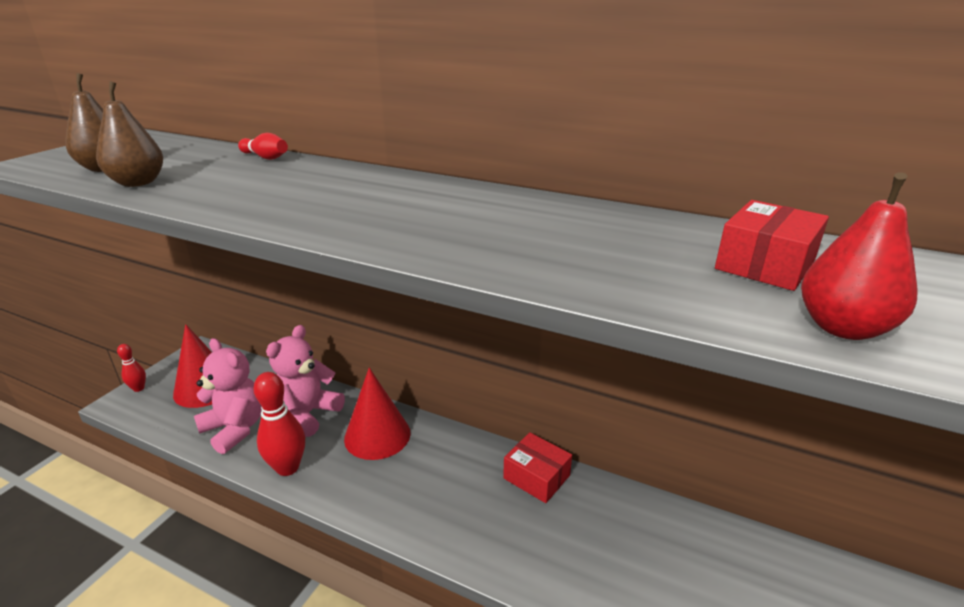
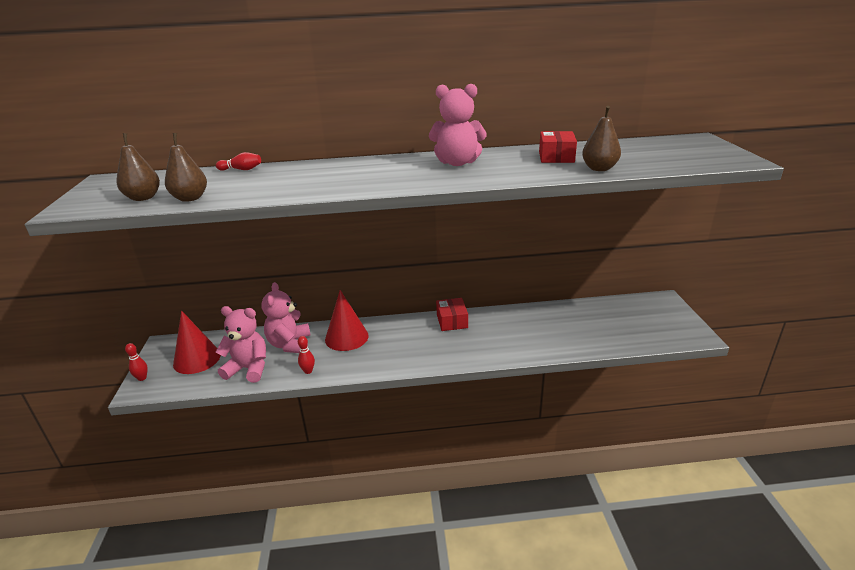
camera: 30 degrees left, 0 degrees up
red bowling pin [253,372,305,476] -> red bowling pin [298,336,315,374], size x0.54
red box [503,432,572,503] -> red box turned 75 degrees clockwise [436,298,468,331]
red pear [801,172,918,340] -> brown pear [582,106,621,171]
none -> pink teddy bear [429,84,486,166]

